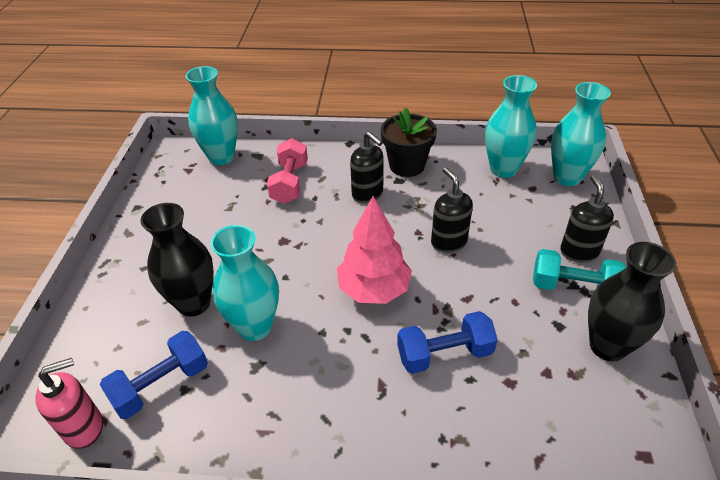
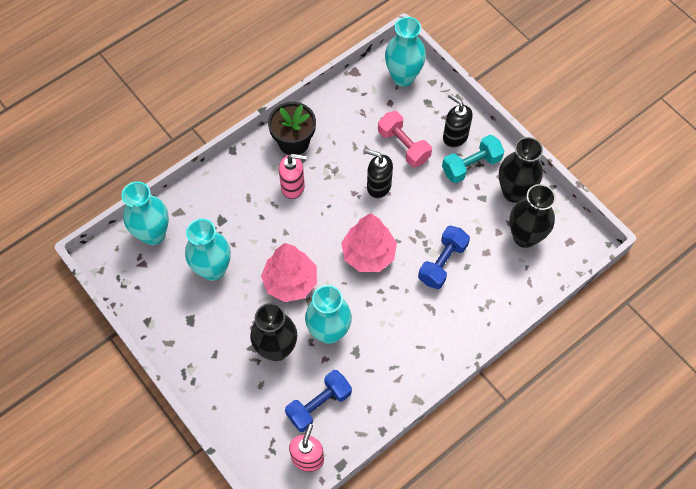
camera: 45 degrees left, 20 degrees up
blue dumbbell [100,331,208,419] -> blue dumbbell turned 45 degrees clockwise [285,370,352,432]
pink dumbbell [267,138,308,204] -> pink dumbbell moved to [378,111,432,167]
black soap dispenser [350,131,384,203] -> pink soap dispenser [279,154,307,199]
turquoise vase [485,75,537,178] -> turquoise vase moved to [185,219,231,281]
none -> pink tree [261,243,317,302]
none -> black vase [510,184,556,248]

